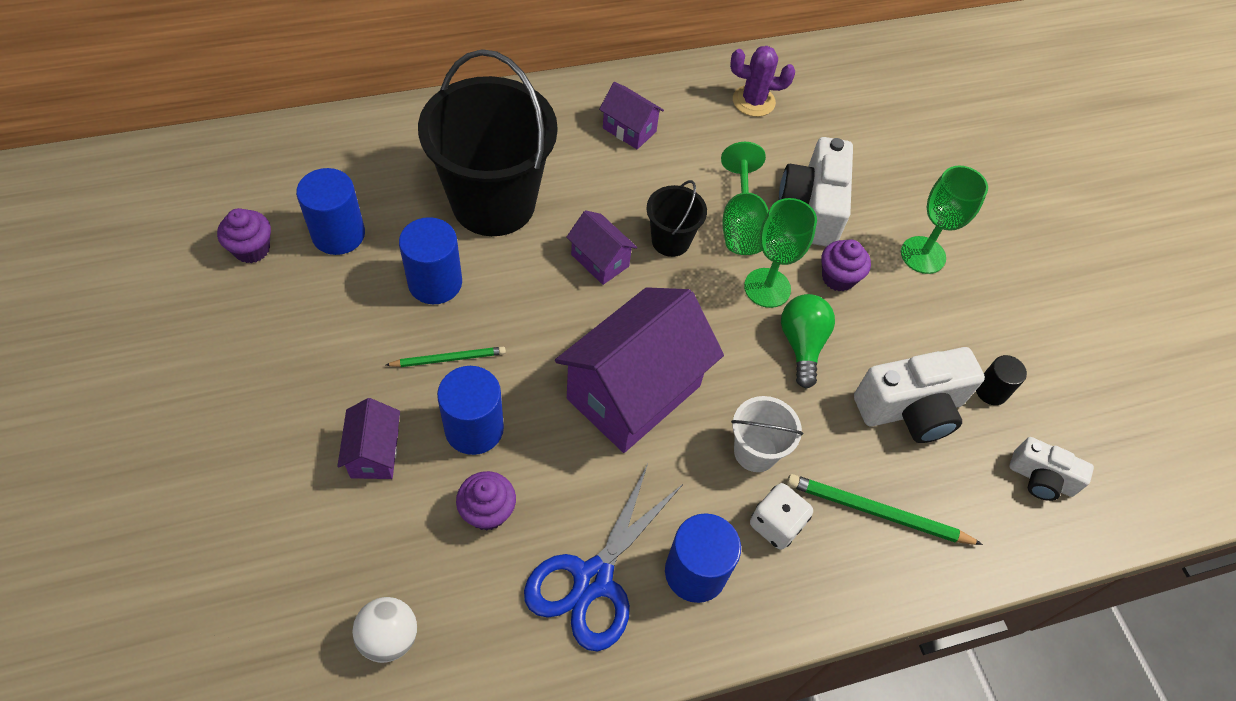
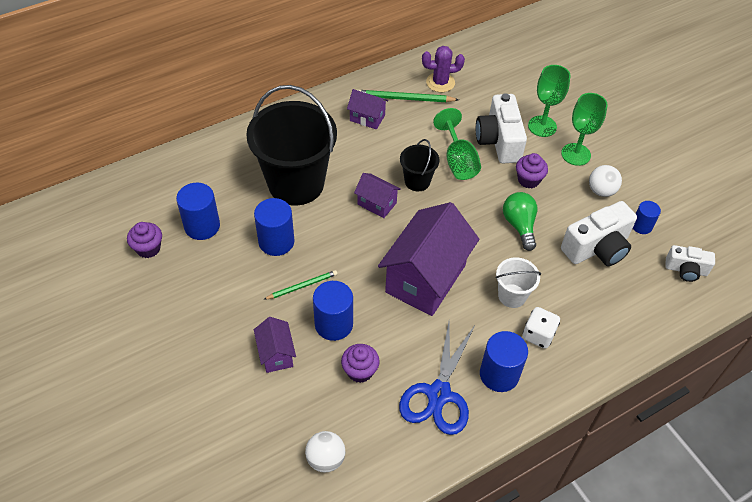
camera: 10 degrees left, 5 degrees down
green goblet [744,198,817,308] -> green goblet moved to [528,65,571,137]
green pencil [787,474,983,545] -> green pencil moved to [358,90,459,102]
black cylinder [976,355,1027,405] -> blue cylinder [633,201,661,234]
none -> white ball [589,165,622,197]

